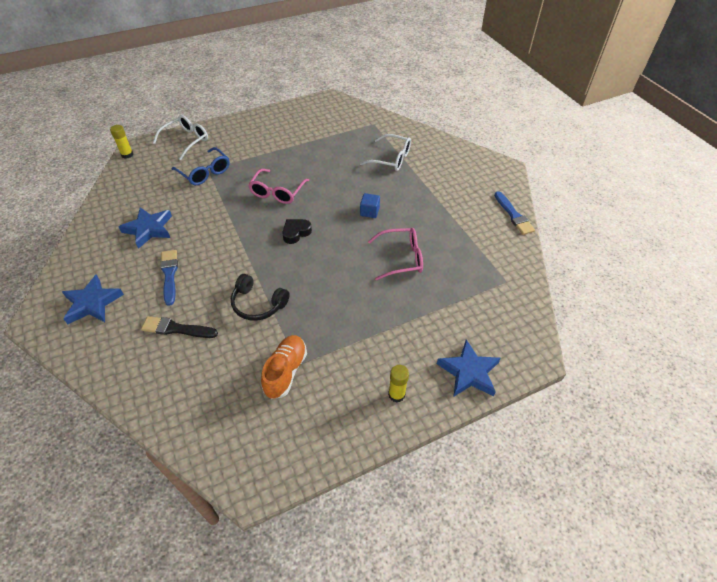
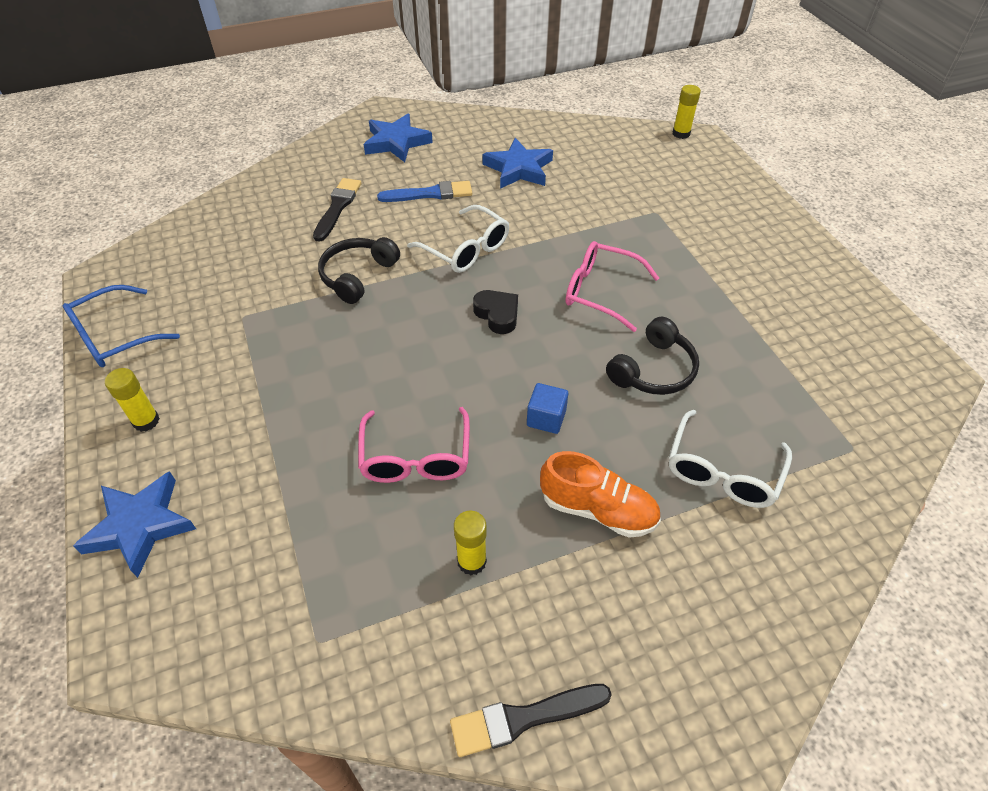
camera: 95 degrees right, 0 degrees up
white glasses [153,115,208,160] -> white glasses moved to [407,205,509,273]
blue glasses [171,147,230,185] -> blue glasses moved to [63,285,180,367]
orange shoe [261,335,307,399] -> orange shoe moved to [540,451,661,538]
blue brush [494,191,535,235] -> black brush [450,684,612,757]
none -> yellow glue stick [454,511,487,575]
none -> black headphones [606,317,699,395]

